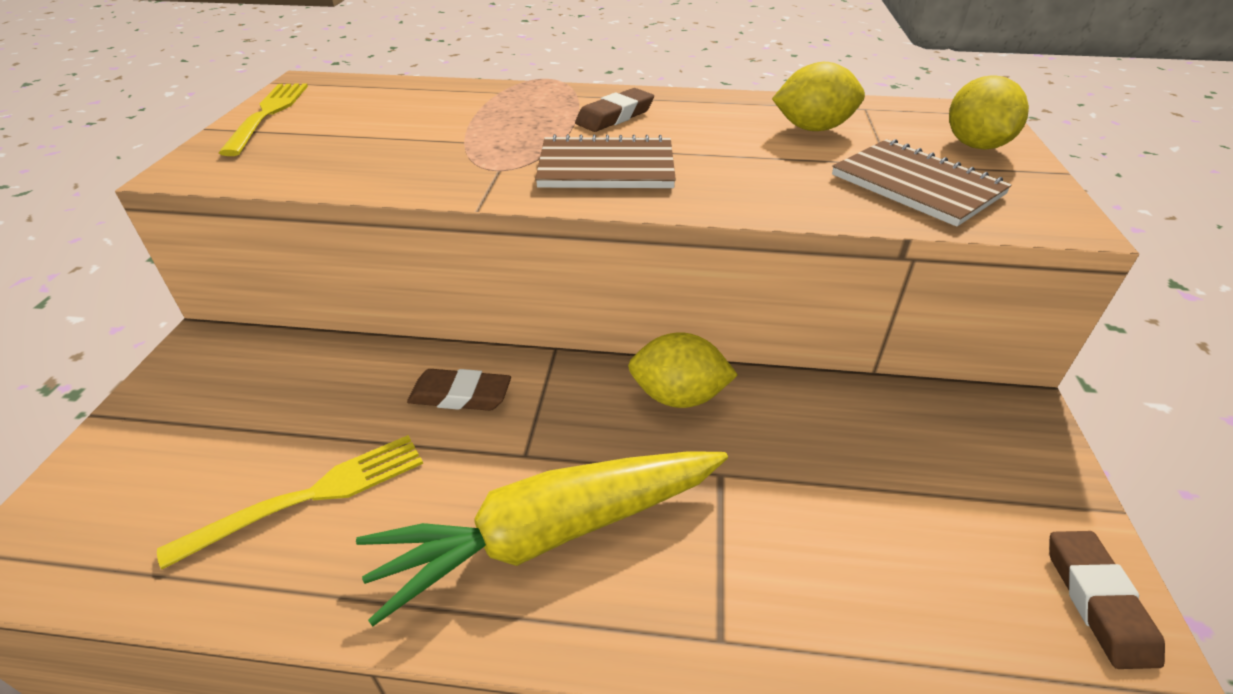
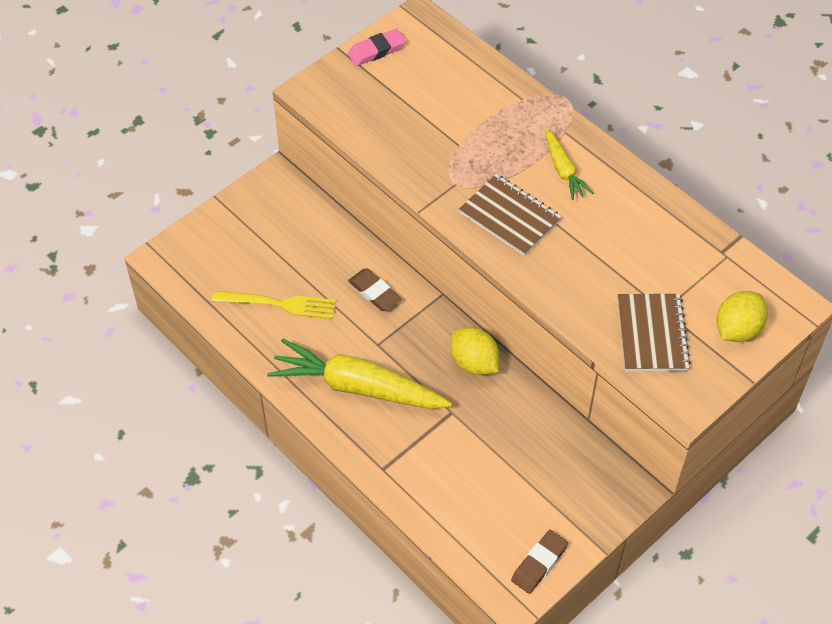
camera: 40 degrees right, 15 degrees up
yellow fork [219,83,308,156] -> pink eraser [348,29,406,66]
brown eraser [575,88,654,132] -> yellow carrot [545,129,593,200]
yellow lemon [772,62,865,131] -> none

